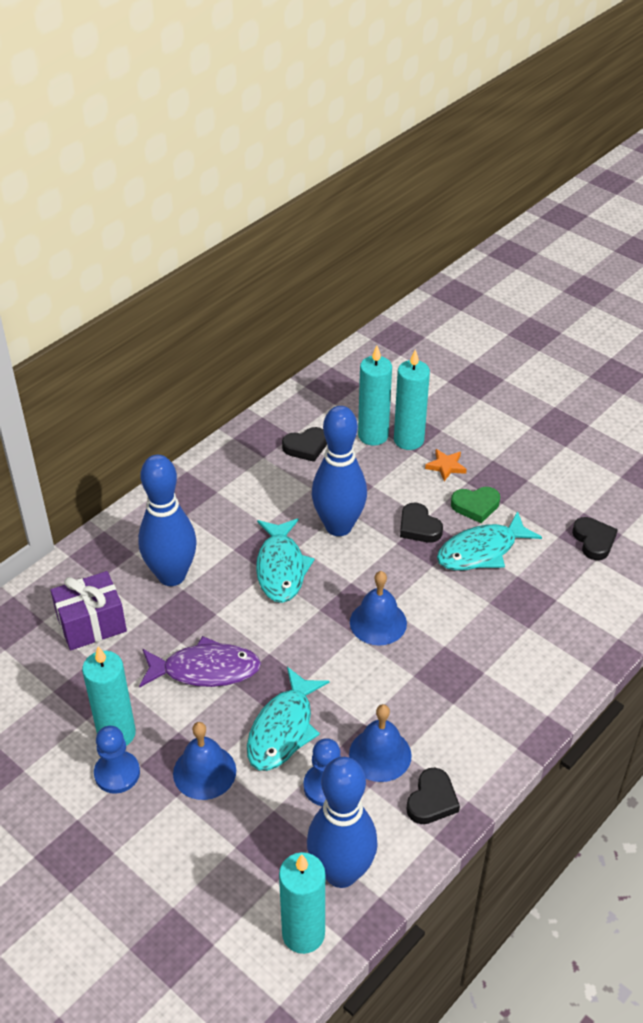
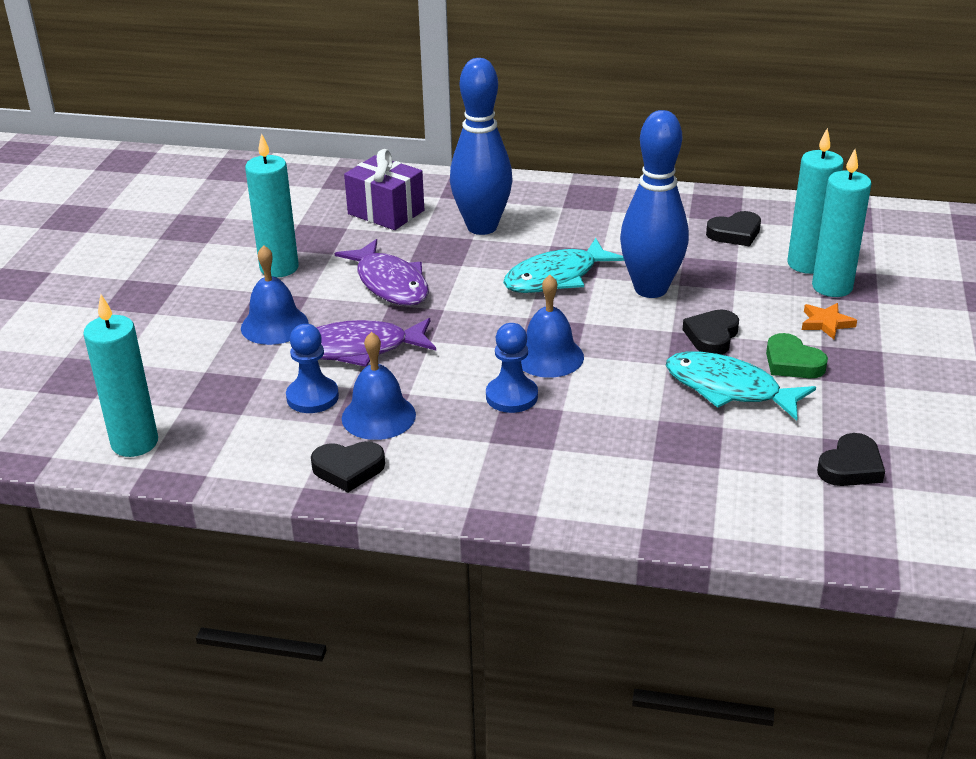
camera: 60 degrees right, 10 degrees down
blue pawn [94,726,140,794] -> blue pawn moved to [486,323,538,413]
turquoise fish [247,667,330,771] -> purple fish [316,318,436,367]
black heart [282,427,327,462] -> black heart turned 60 degrees counterclockwise [706,211,761,246]
blue bowling pin [307,757,378,888] -> none

